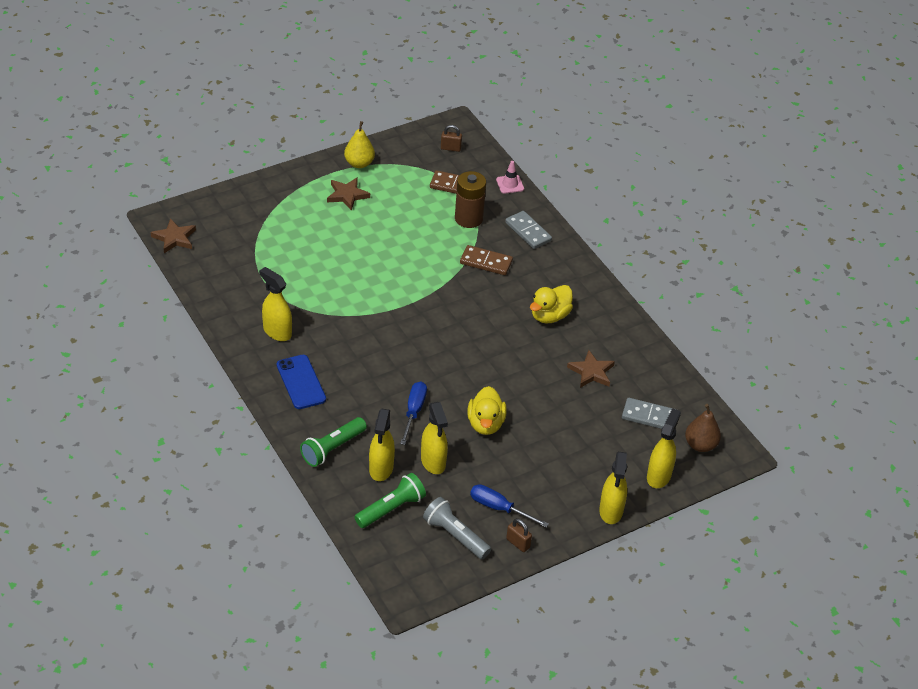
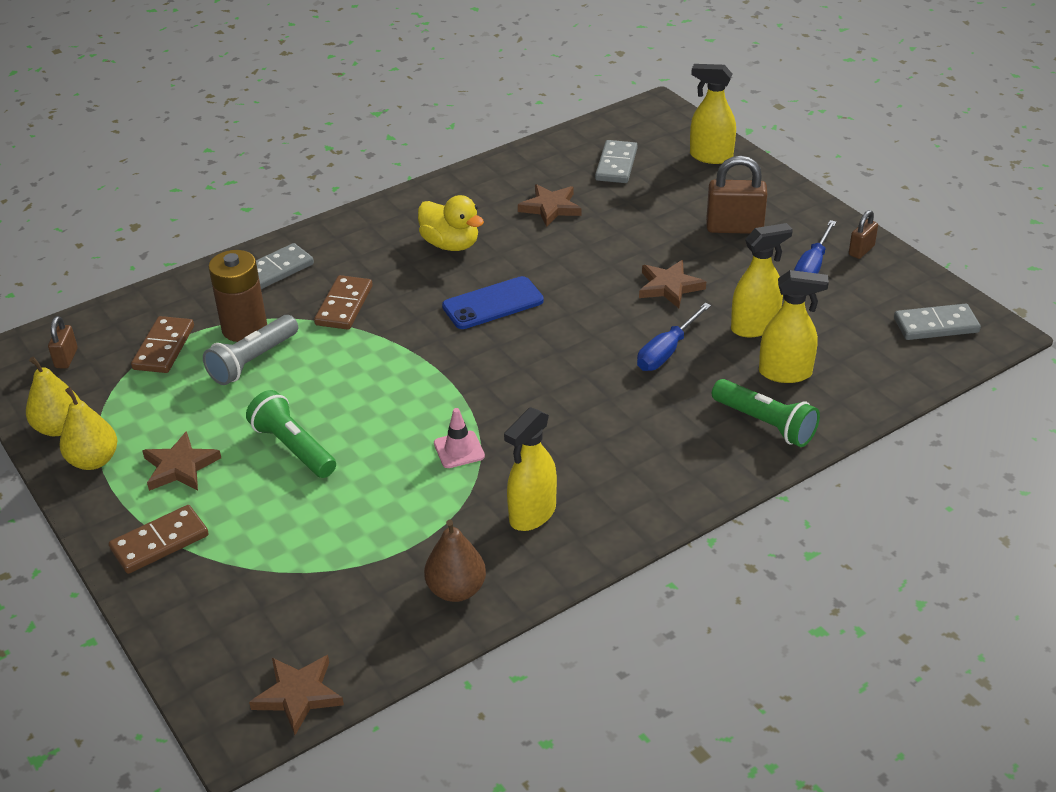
camera: 90 degrees left, 5 degrees down
blue phone [277,355,326,409] -> blue phone moved to [442,276,544,329]
green flashlight [355,473,426,528] -> green flashlight moved to [246,390,336,478]
blue screwdriver [400,382,427,445] -> blue screwdriver turned 60 degrees counterclockwise [637,303,711,371]
grey flashlight [423,497,491,559] -> grey flashlight moved to [203,315,298,385]
yellow duck [467,386,507,435] -> brown star [639,260,706,308]
pink traffic cone [496,161,524,194] -> pink traffic cone moved to [434,408,485,468]
yellow spray bottle [599,452,627,524] -> none
brown pear [685,404,721,452] -> brown pear moved to [424,519,486,602]
none -> yellow pear [26,357,80,436]
none -> brown domino [109,505,209,574]
none -> brown padlock [706,156,767,234]
none -> grey domino [894,303,981,340]

